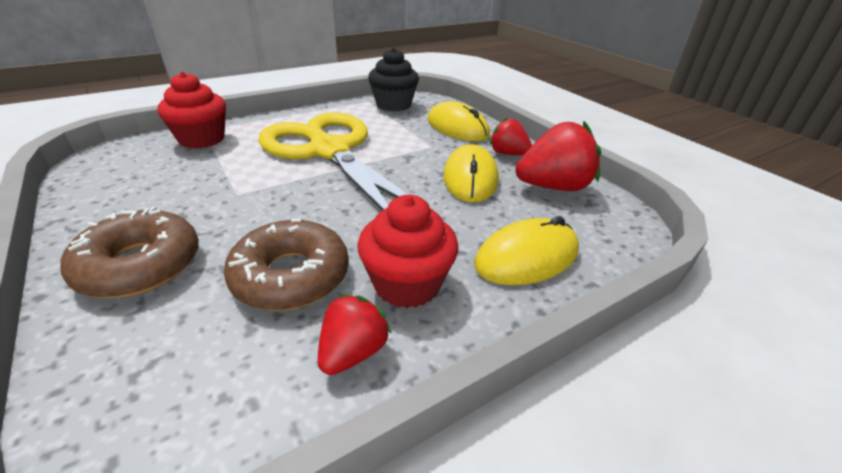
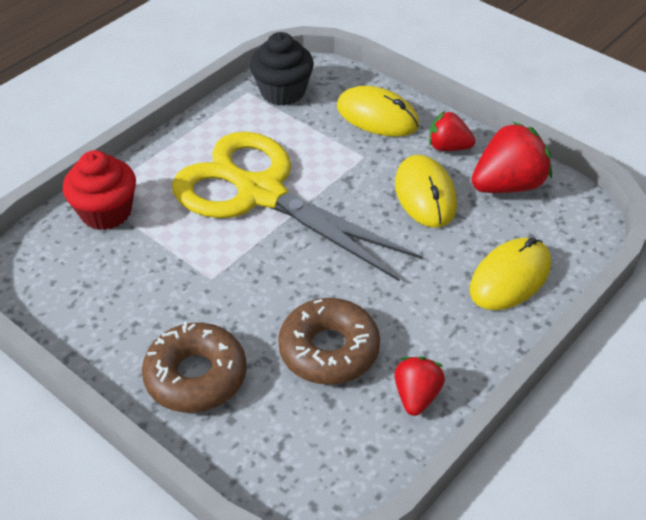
camera: 15 degrees left, 10 degrees up
red cupcake [357,195,458,308] -> none

